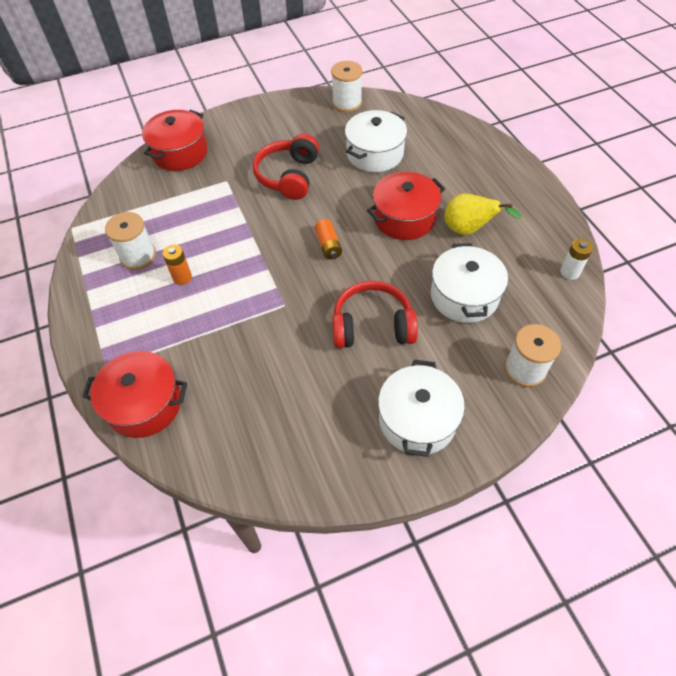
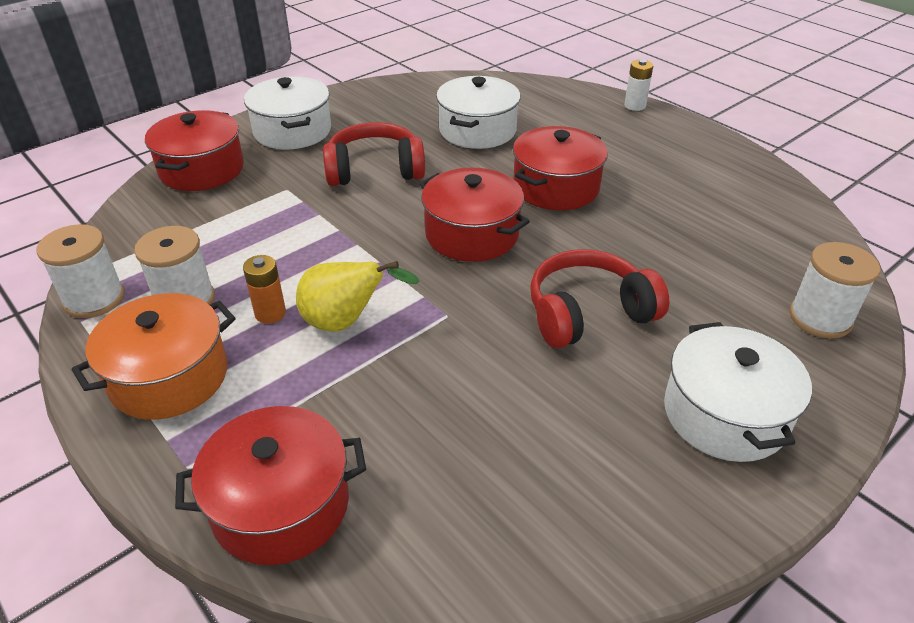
camera: 20 degrees left, 15 degrees down
red headphones [253,134,319,200] -> red headphones turned 90 degrees clockwise [323,122,425,186]
orange battery [315,219,342,260] -> red pot [419,168,530,262]
white spool [331,61,363,112] -> white spool moved to [37,224,125,318]
white pot [431,243,508,323] -> white pot moved to [244,76,331,150]
yellow pear [444,193,522,235] -> yellow pear moved to [296,261,420,331]
white battery [560,239,593,280] -> white battery moved to [624,59,653,111]
none -> orange pot [72,293,235,420]

